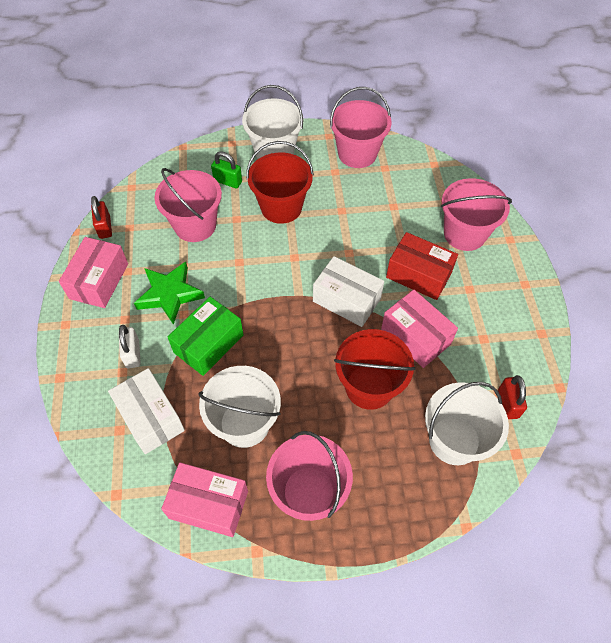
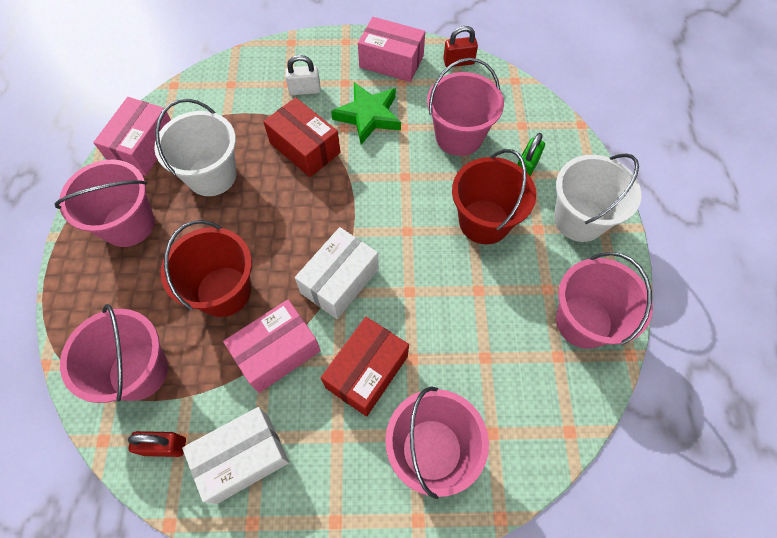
camera: 95 degrees right, 5 degrees up
white box [108,368,185,454] -> white box moved to [182,407,289,504]
green box [168,297,243,376] -> red box [263,97,340,177]
white bucket [425,382,509,465] -> pink bucket [60,304,168,403]

